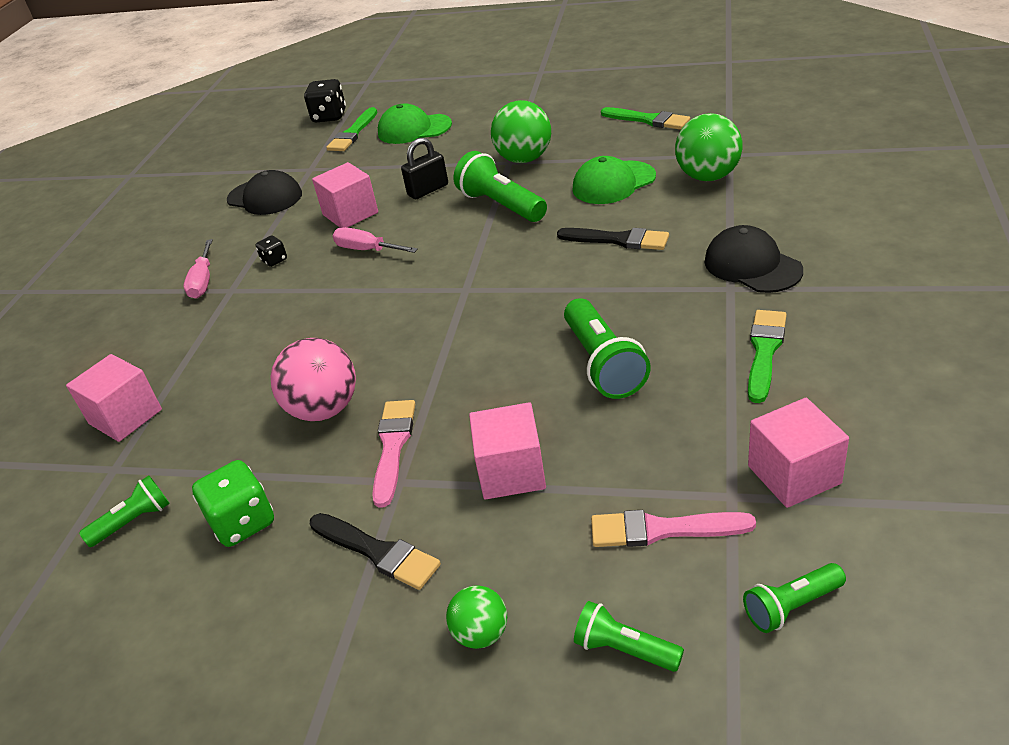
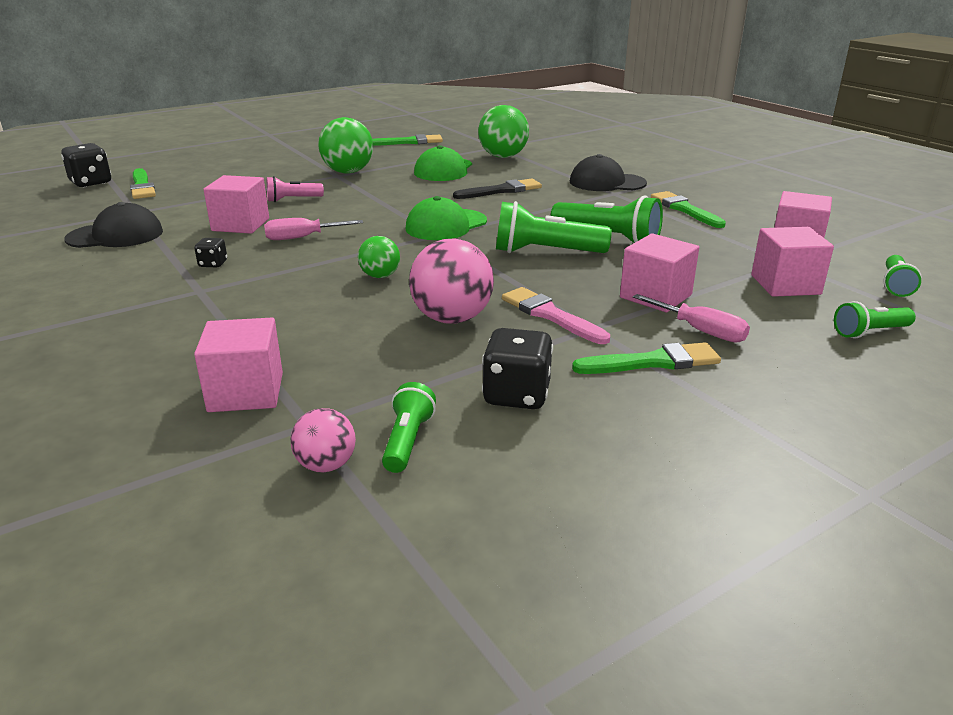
camera: 50 degrees left, 10 degrees down
pink screwdriver [184,239,213,298] -> pink screwdriver moved to [633,294,750,343]
green dice [192,460,274,547] -> black dice [482,328,553,409]
black brush [310,513,441,590] -> green brush [572,342,721,374]
green cap [378,103,452,144] -> green cap moved to [406,196,487,240]
black padlock [401,138,448,199] -> pink flashlight [267,176,324,202]
green ball [446,585,507,649] -> green ball moved to [358,236,400,278]
green flashlight [454,151,547,222] -> green flashlight moved to [496,201,612,253]
pink brush [591,510,756,547] -> pink cube [751,227,834,297]
none -> pink ball [291,408,356,472]

